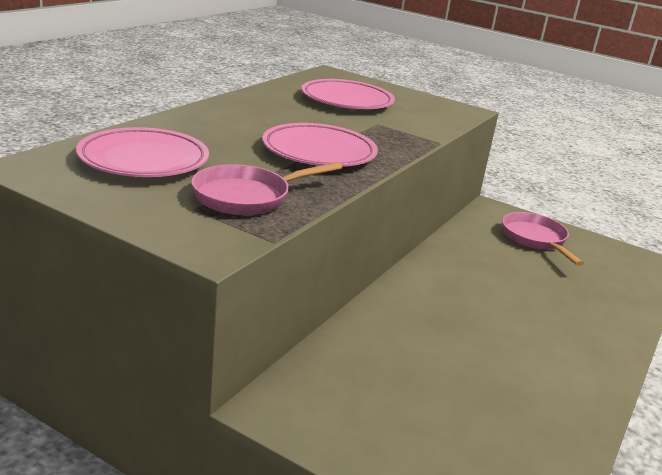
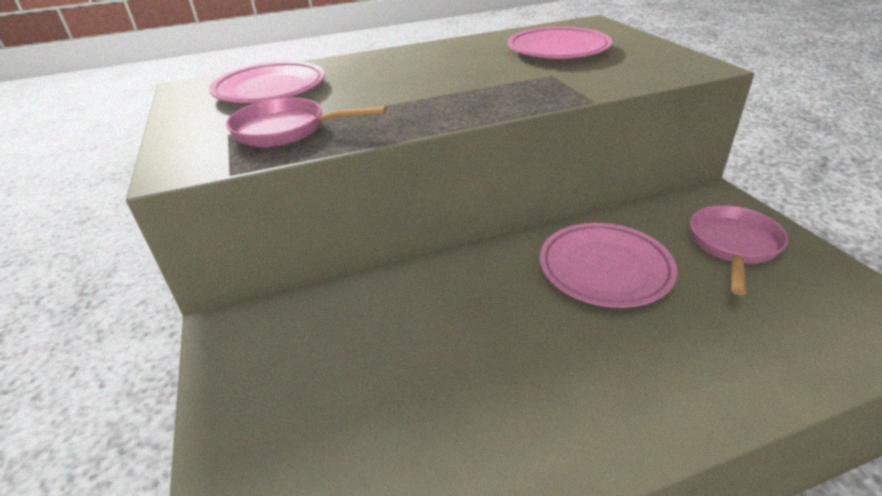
camera: 45 degrees right, 10 degrees up
pink plate [262,123,378,167] -> pink plate moved to [540,223,677,308]

